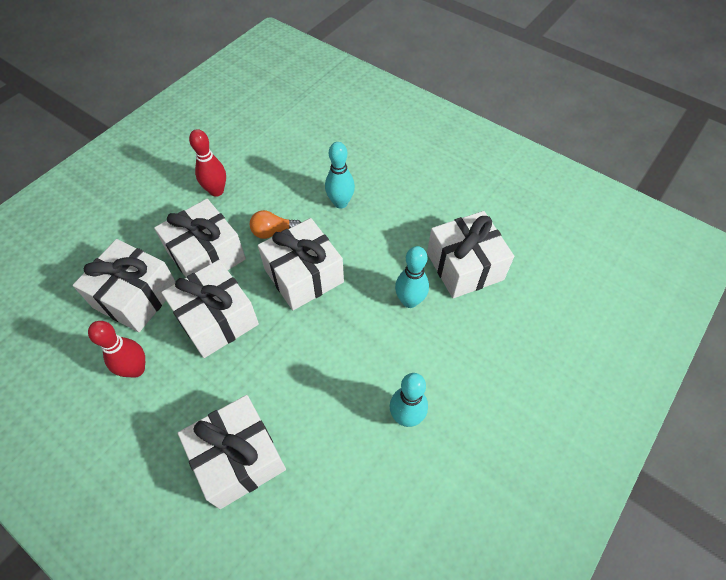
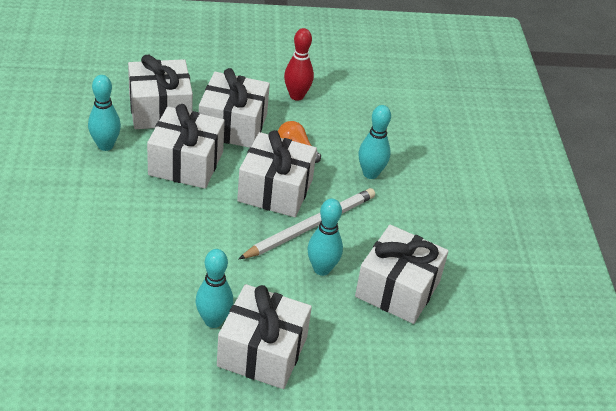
camera: 45 degrees right, 15 degrees down
red bowling pin [88,321,145,378] -> turquoise bowling pin [88,75,121,151]
white gift [178,395,286,509] -> white gift moved to [217,284,312,389]
none -> white pencil [239,188,375,259]

